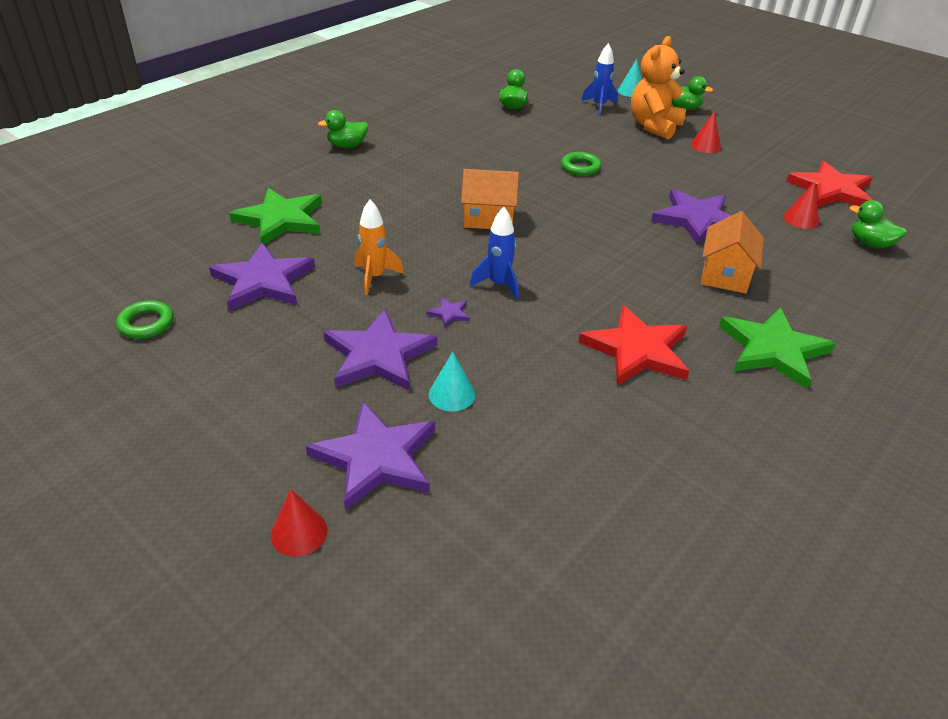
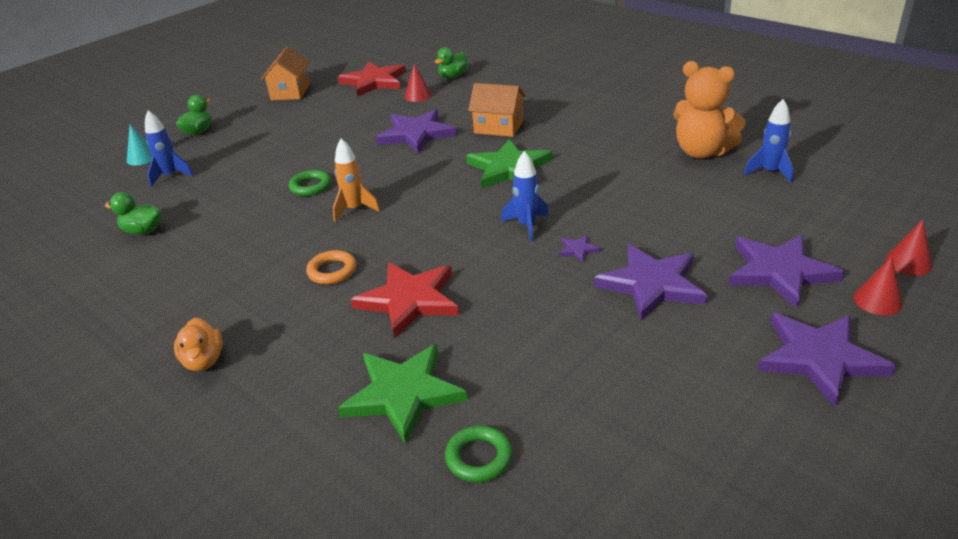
camera: 85 degrees left, 5 degrees down
green ring [116,300,174,339] -> green ring moved to [445,426,512,482]
purple star [209,243,315,311] -> purple star moved to [758,313,896,407]
green duck [318,110,368,148] -> orange duck [174,318,223,371]
orange rocket [355,200,404,295] -> orange rocket moved to [333,138,380,222]
turquoise cone [429,352,475,411] -> none
orange house [461,169,519,229] -> orange house moved to [261,46,310,100]
red star [578,305,689,385] -> red star moved to [351,262,459,339]
orange teddy bear [631,36,686,139] -> orange teddy bear moved to [673,61,746,158]
red cone [691,111,721,153] -> red cone moved to [885,219,932,276]
green star [719,308,836,389] -> green star moved to [466,139,552,189]
none -> orange ring [306,250,356,284]
none -> blue rocket [744,99,794,183]

